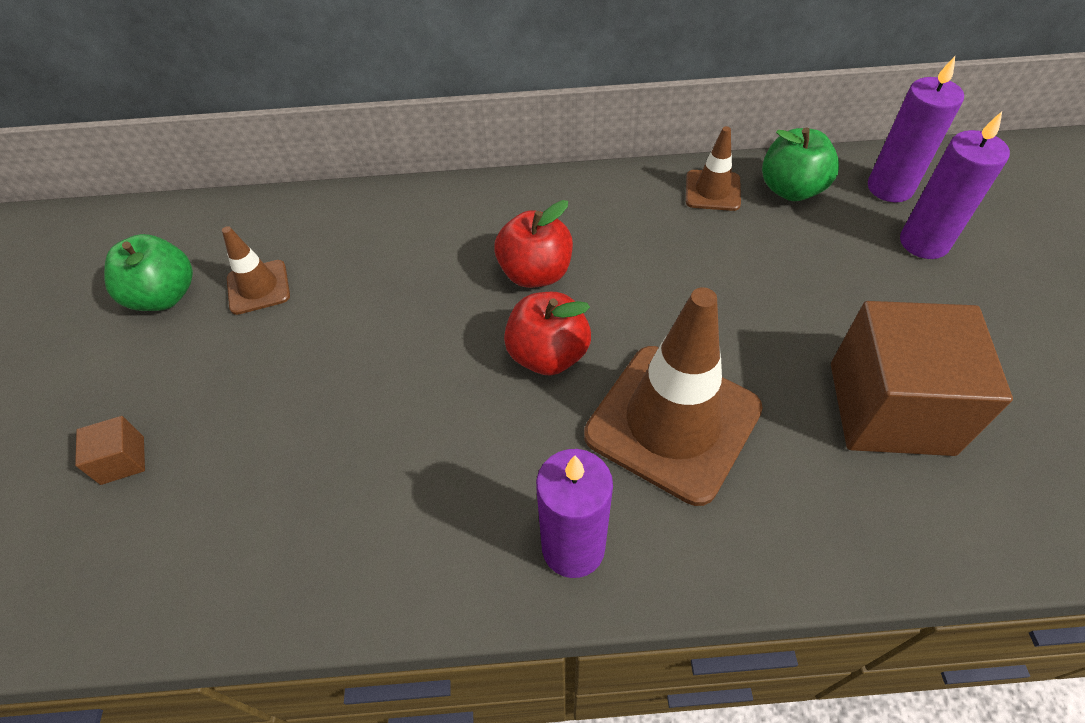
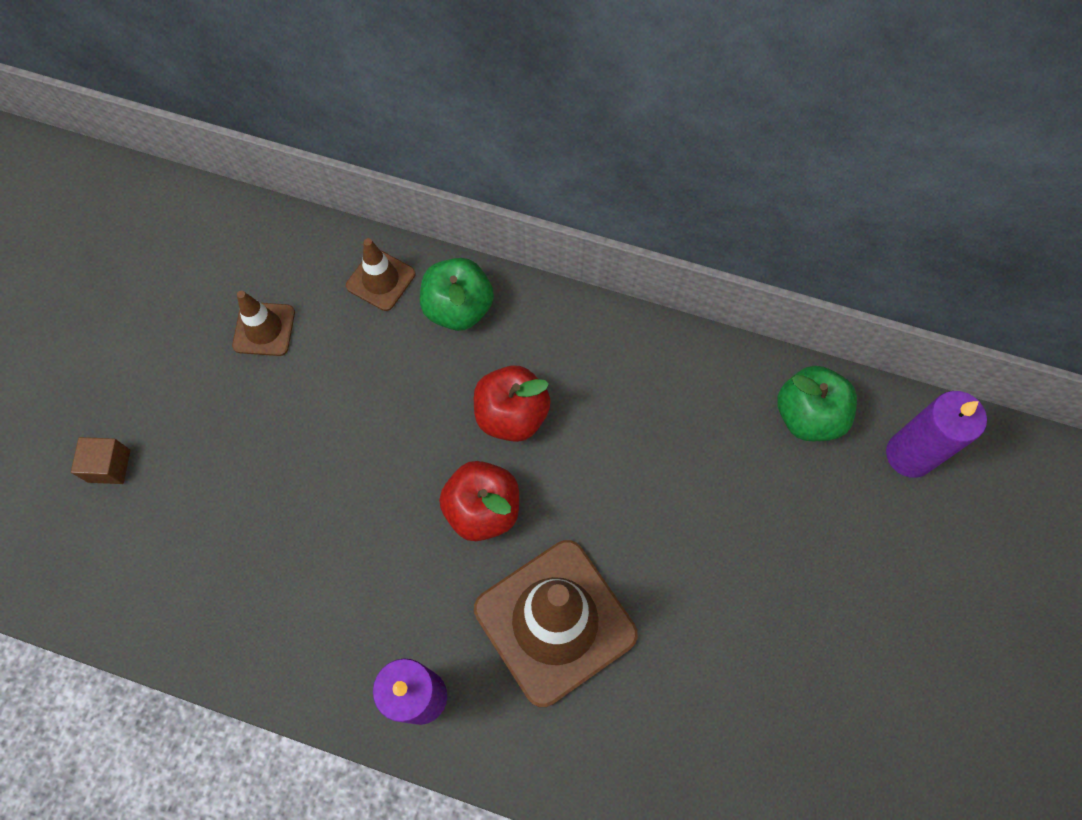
camera: 20 degrees right, 15 degrees up
green apple [104,234,193,311] -> green apple moved to [420,258,494,331]
brown traffic cone [686,126,741,211] -> brown traffic cone moved to [346,238,415,311]
brown cube [831,301,1013,456] -> none
purple candle [900,111,1010,259] -> none

